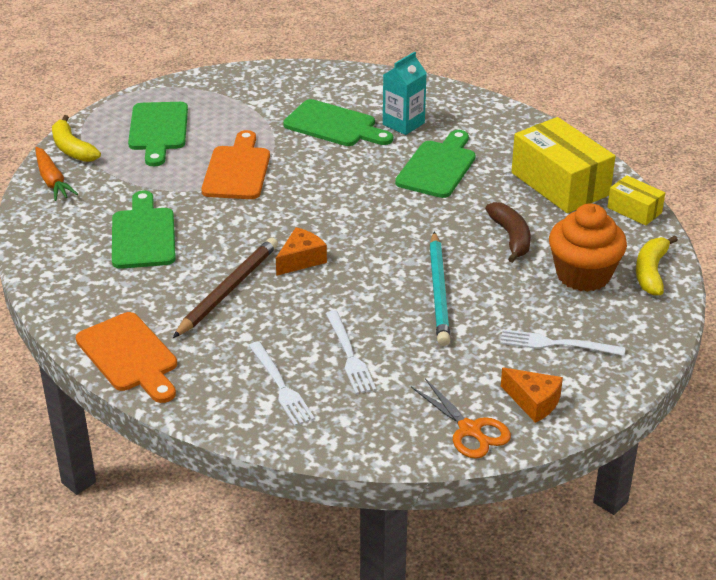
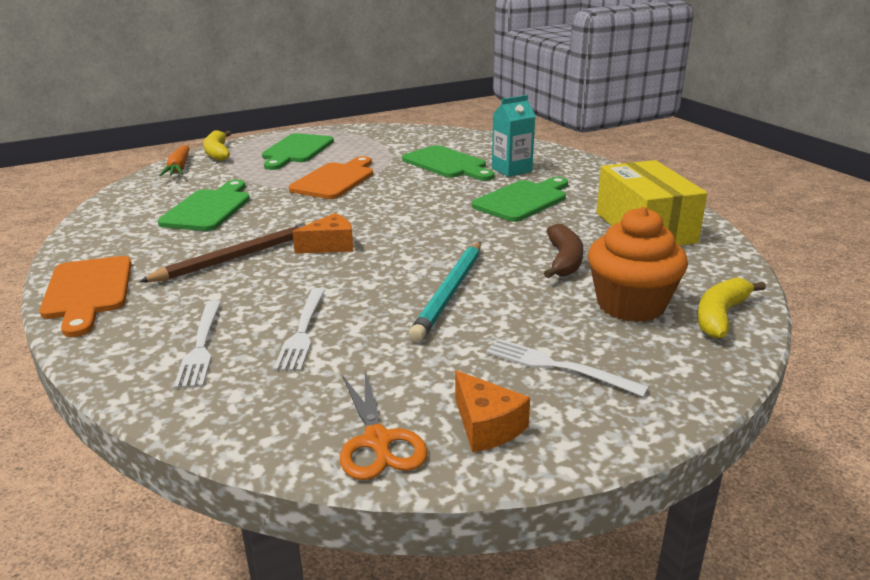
camera: 20 degrees right, 10 degrees down
yellow box [607,175,665,226] -> none

